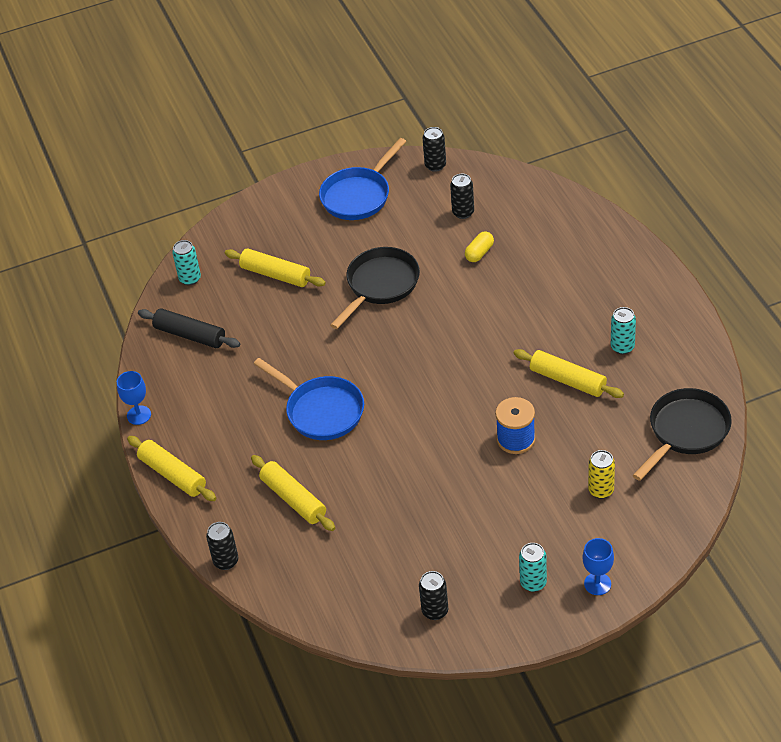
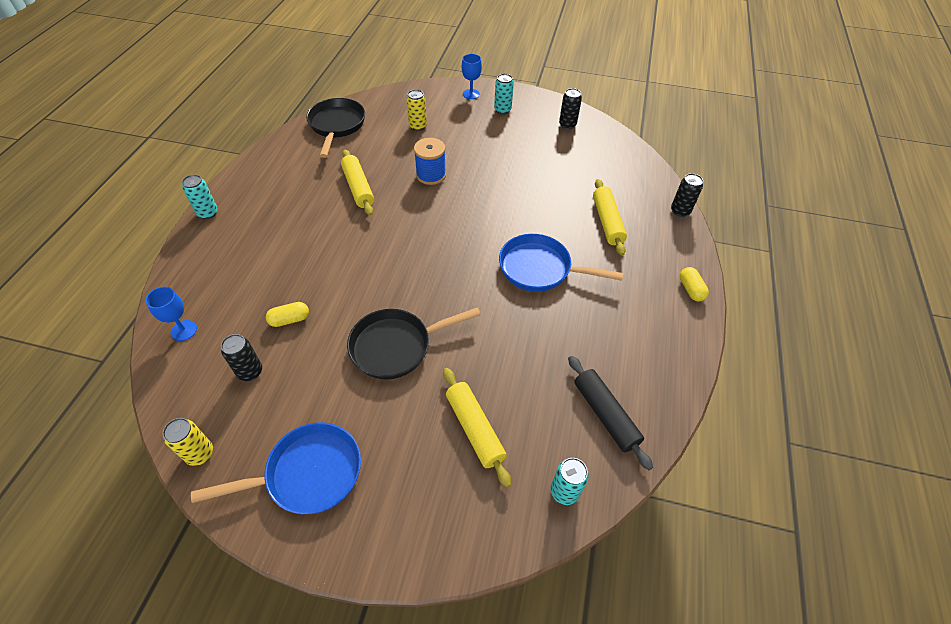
camera: 150 degrees left, 5 degrees up
blue goblet [117,371,151,425] -> blue goblet moved to [145,287,197,341]
yellow rolling pin [127,436,216,501] -> yellow capsule [680,267,709,302]
blue pan [254,358,364,440] -> blue pan turned 60 degrees counterclockwise [499,234,623,292]
black can [423,127,446,172] -> yellow can [163,418,213,466]
turquoise can [611,307,636,354] -> turquoise can moved to [182,174,218,219]
black pan [632,388,732,481] -> black pan turned 105 degrees clockwise [306,98,365,158]

